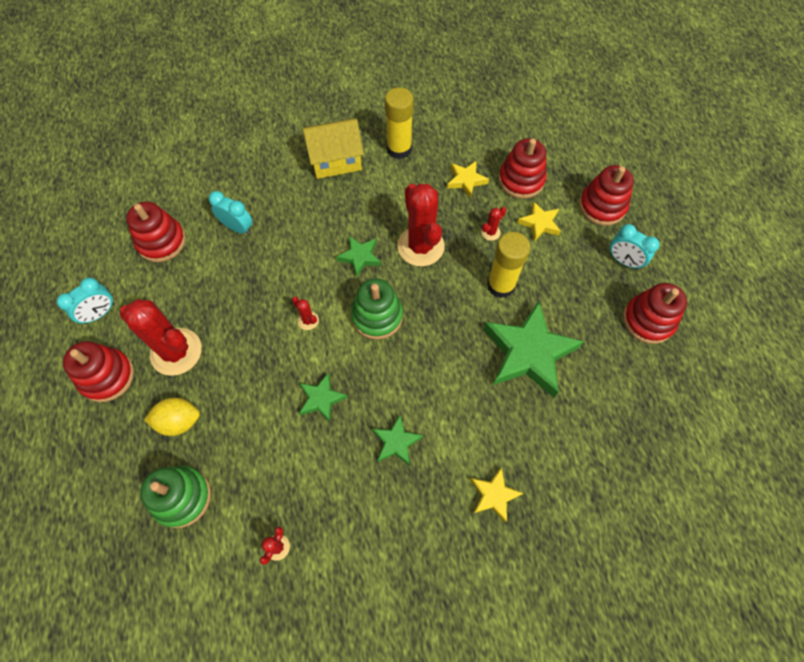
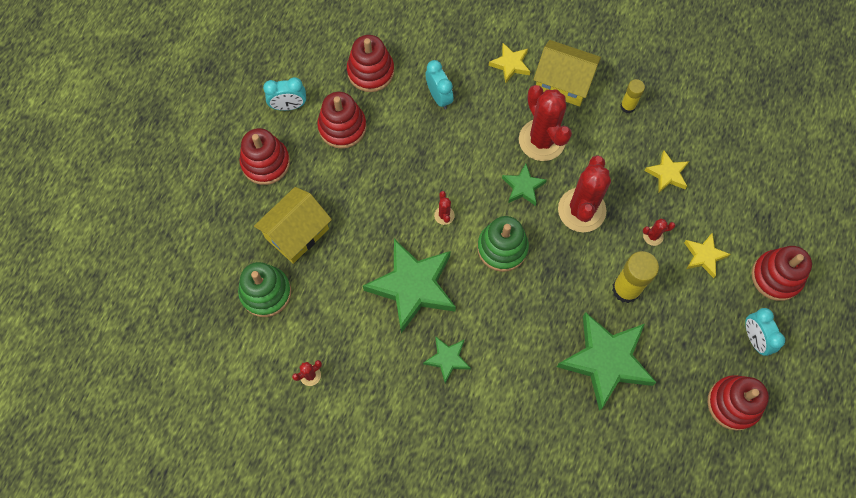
camera: 35 degrees right, 5 degrees up
red cactus [119,299,202,376] -> red cactus moved to [519,85,572,161]
yellow lemon [144,398,200,436] -> yellow house [254,187,332,264]
green star [299,373,347,422] -> green star [363,239,456,333], size x2.04
yellow glue stick [385,87,414,159] -> yellow glue stick [620,79,645,113], size x0.58
yellow star [471,467,523,523] -> yellow star moved to [489,43,531,84]
red stacking toy [499,138,547,199] -> red stacking toy moved to [317,92,366,149]

